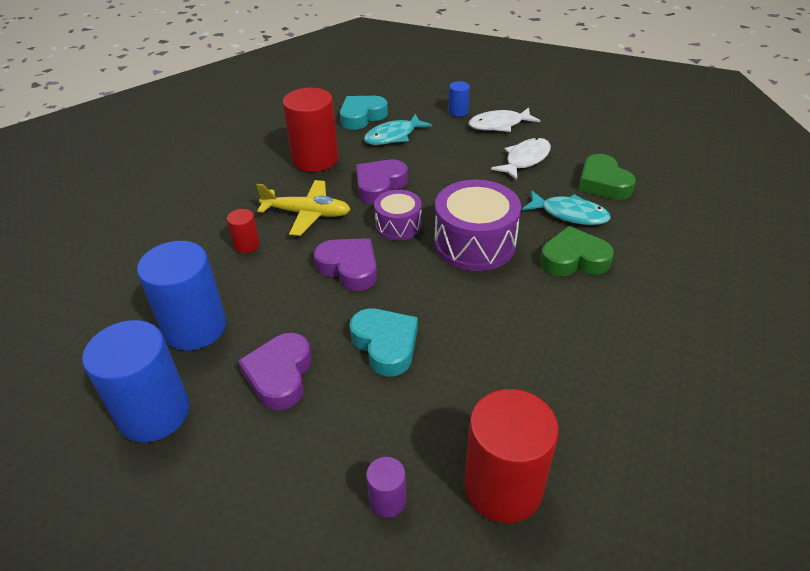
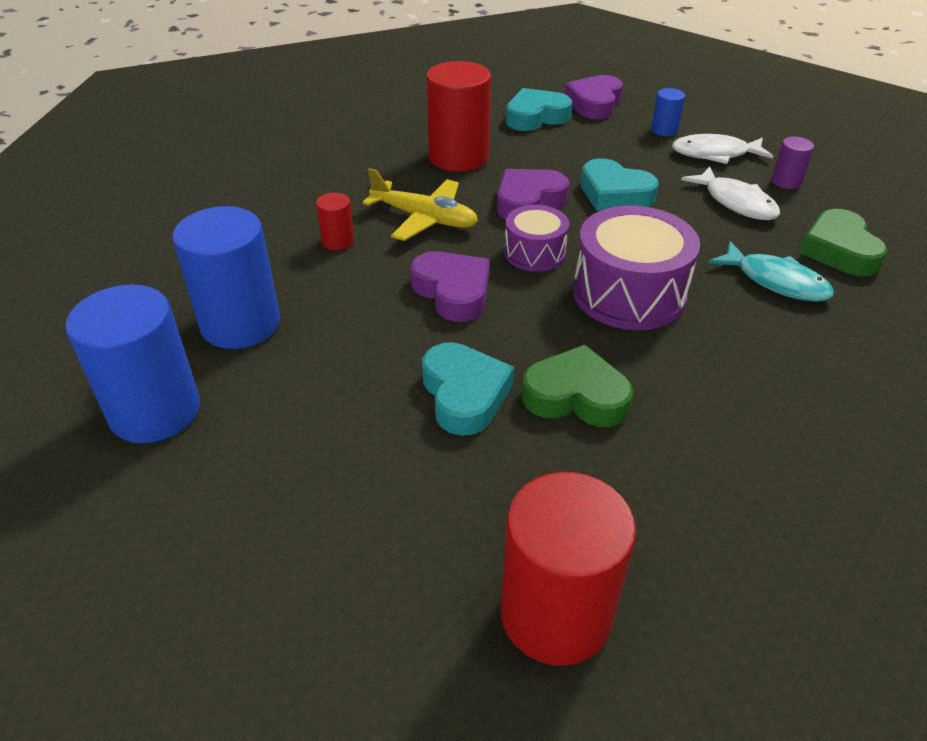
camera: 15 degrees right, 0 degrees up
purple heart [238,333,312,410] -> purple heart moved to [564,75,623,120]
turquoise fish [364,114,432,145] -> none
purple cylinder [366,457,406,518] -> purple cylinder moved to [771,136,814,189]
white fish [491,138,551,180] -> white fish turned 90 degrees clockwise [681,166,780,220]
green heart [540,226,614,276] -> green heart moved to [522,345,633,427]
none -> turquoise heart [581,158,659,211]

